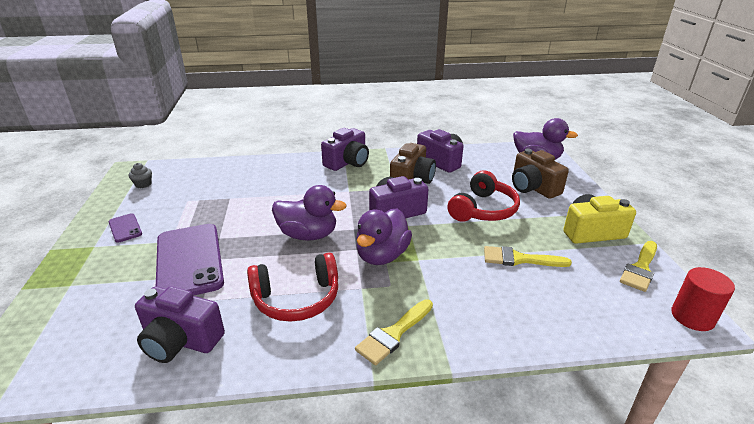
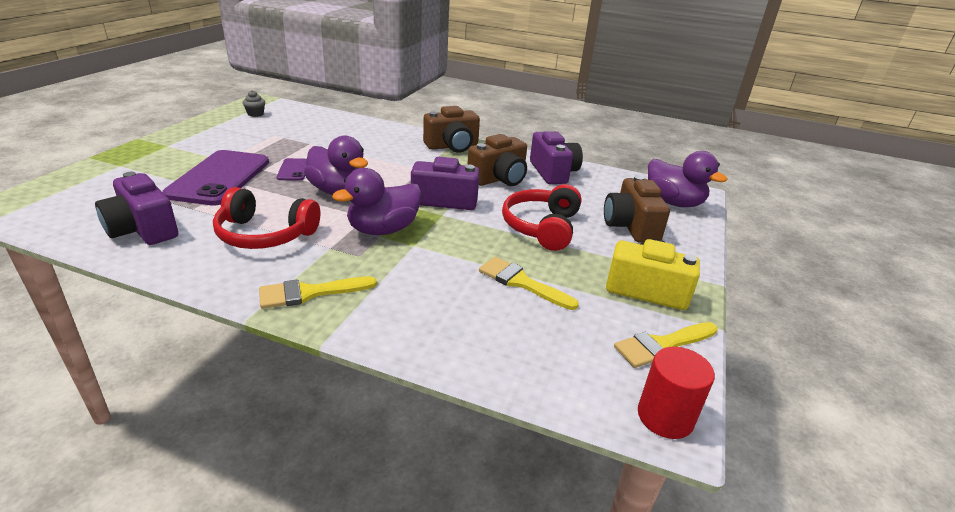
camera: 25 degrees right, 0 degrees up
purple phone [109,213,142,243] -> purple phone moved to [277,158,307,181]
purple camera [321,128,369,171] -> brown camera [423,106,480,153]
red headphones [448,170,520,222] -> red headphones turned 135 degrees clockwise [502,184,582,251]

